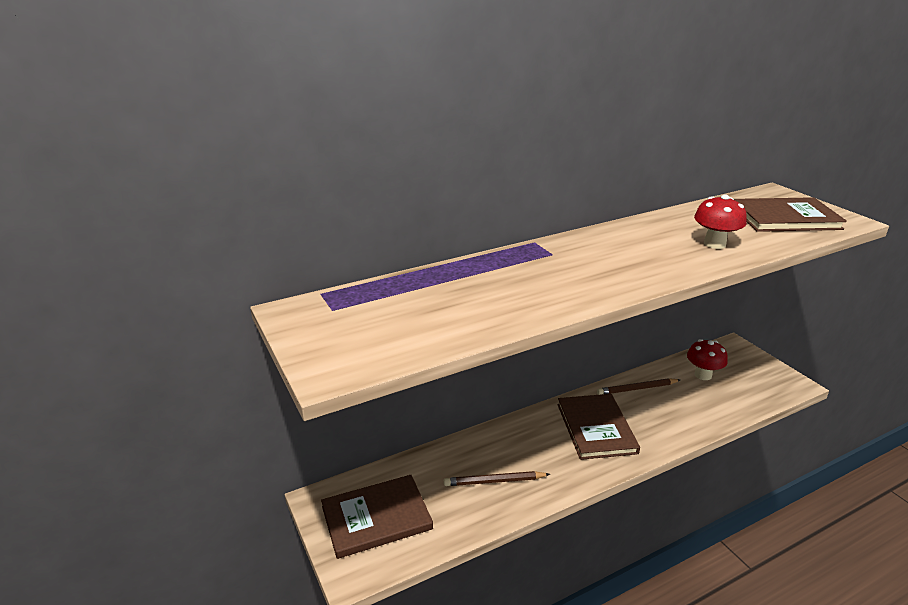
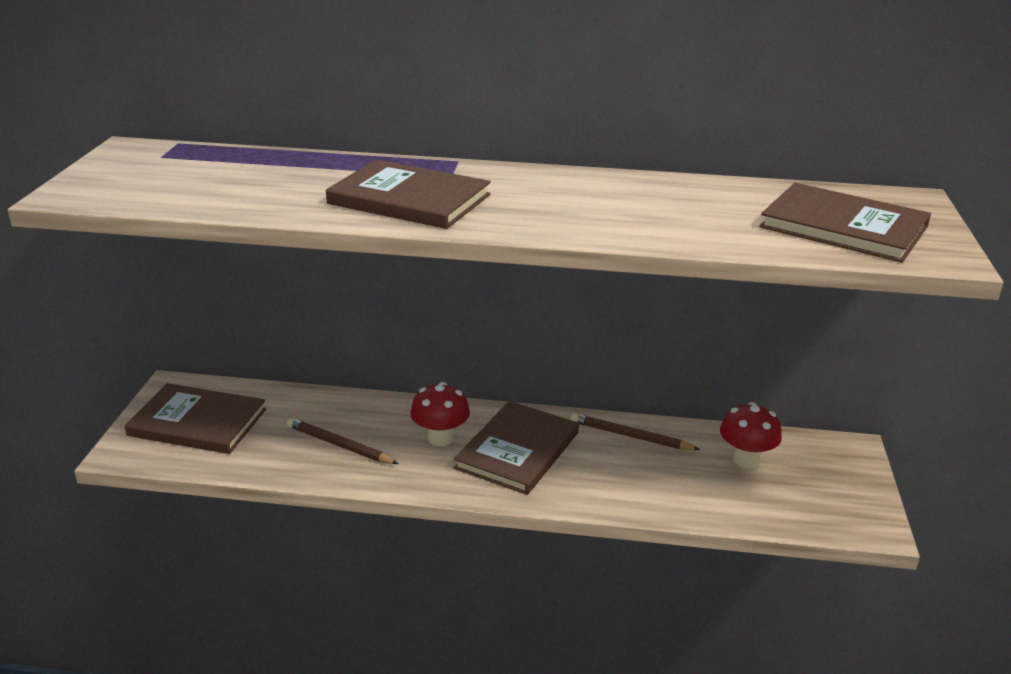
camera: 35 degrees right, 0 degrees up
red mushroom [694,194,747,249] -> red mushroom moved to [410,382,470,446]
none -> brown book [326,159,491,229]

